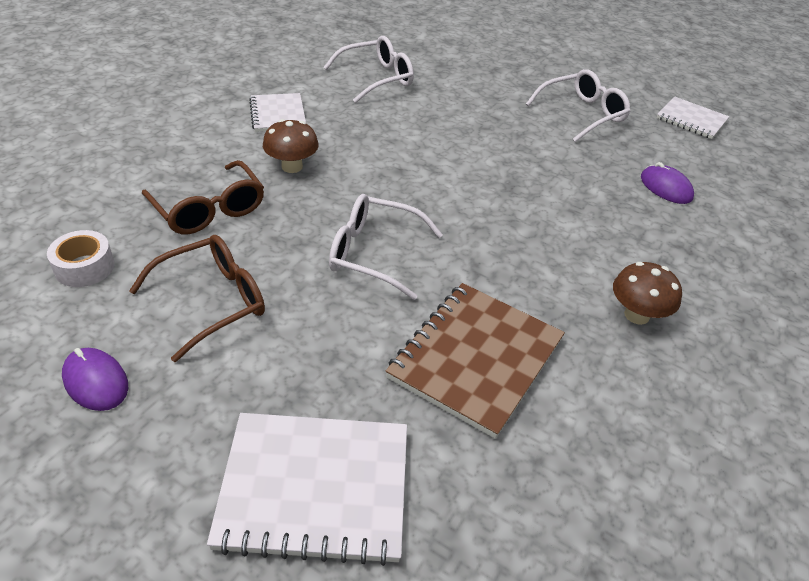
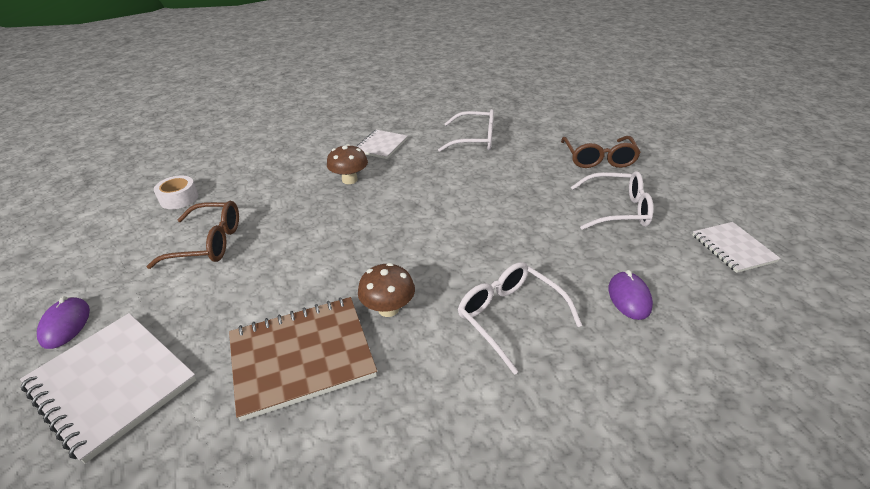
camera: 40 degrees right, 5 degrees down
purple mouse [62,348,128,411] -> purple mouse moved to [37,296,90,349]
brown glasses [142,160,264,234] -> brown glasses moved to [561,136,641,168]
white glasses [329,194,443,300] -> white glasses moved to [458,262,582,375]
brown mushroom [613,262,682,325] -> brown mushroom moved to [358,263,415,317]

